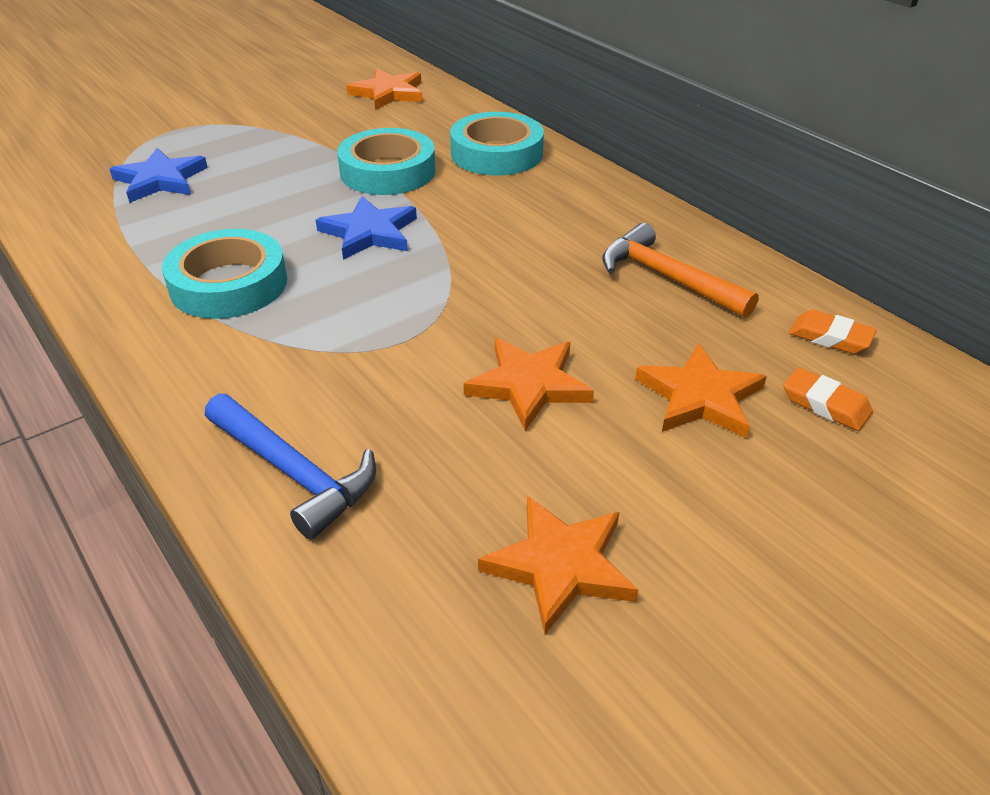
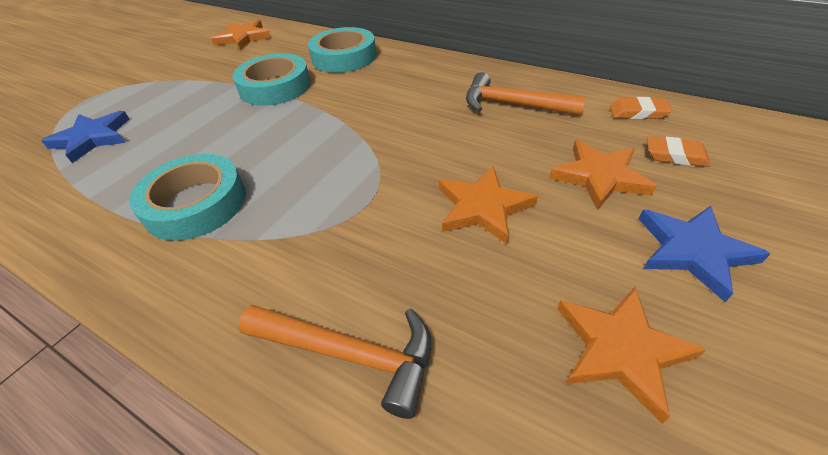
camera: 20 degrees left, 5 degrees up
blue hammer [205,394,376,539] -> orange hammer [238,305,431,419]
blue star [316,196,417,260] -> blue star moved to [639,206,770,302]

